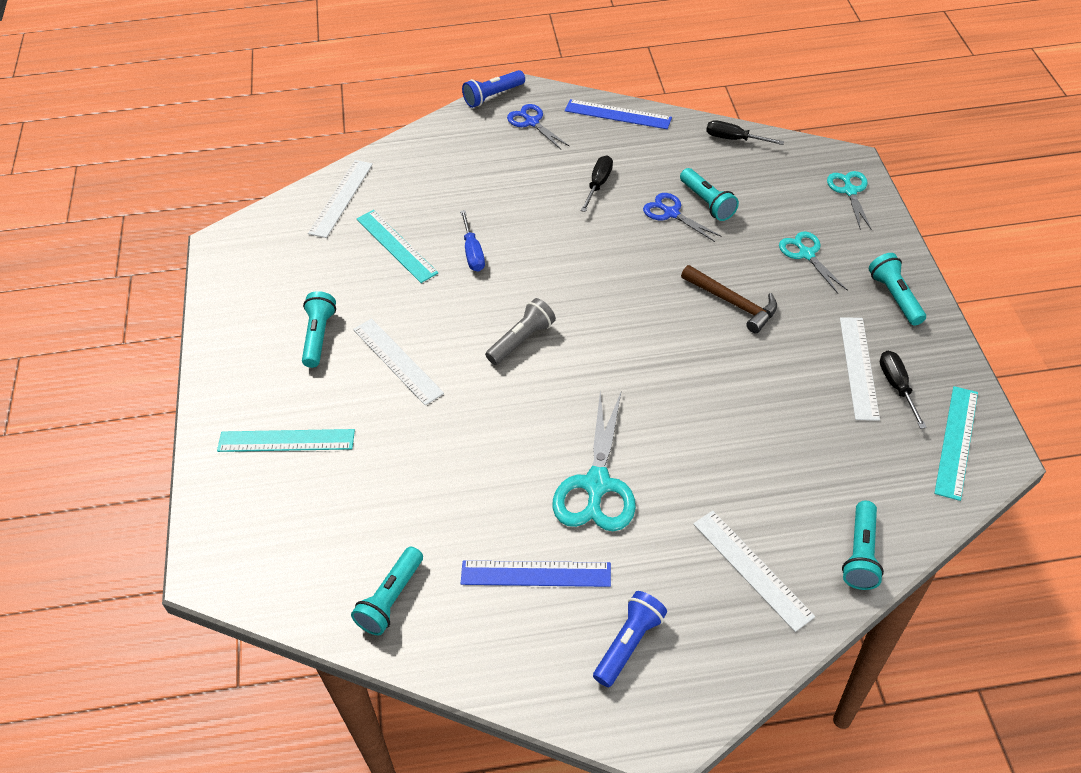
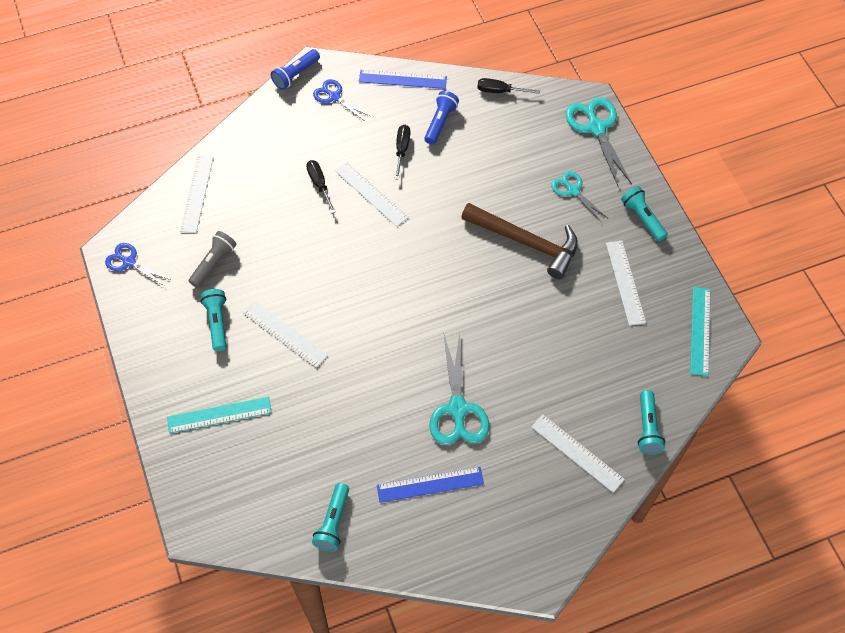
camera: 15 degrees left, 10 degrees up
turquoise ruler [357,210,438,283] -> none
blue screwdriver [460,210,485,272] -> none
grey flashlight [485,298,556,365] -> grey flashlight moved to [189,231,237,288]
blue flashlight [593,591,667,687] -> blue flashlight moved to [424,91,459,145]
blue scissors [643,193,722,242] -> blue scissors moved to [105,243,170,286]
turquoise flashlight [680,168,739,221] -> none
brown hammer [681,265,777,333] -> brown hammer [461,203,578,279], size x1.53
turquoise scissors [827,171,872,230] -> turquoise scissors [565,97,632,187], size x1.66
black screwdriver [880,351,927,429] -> black screwdriver moved to [306,160,336,213]
none -> white ruler [335,162,409,227]

